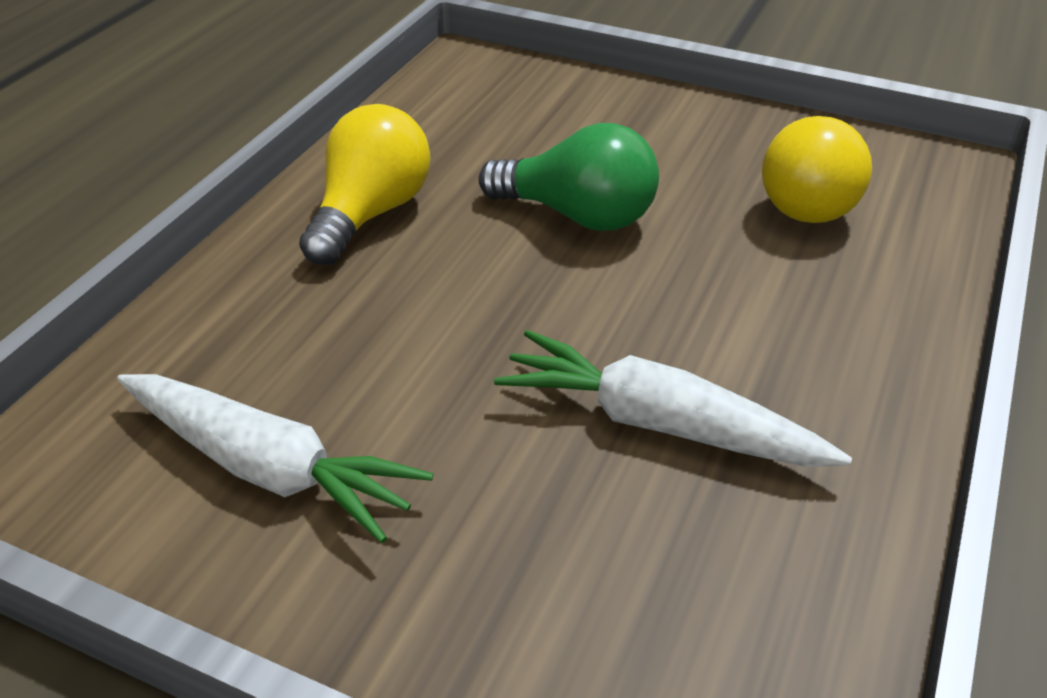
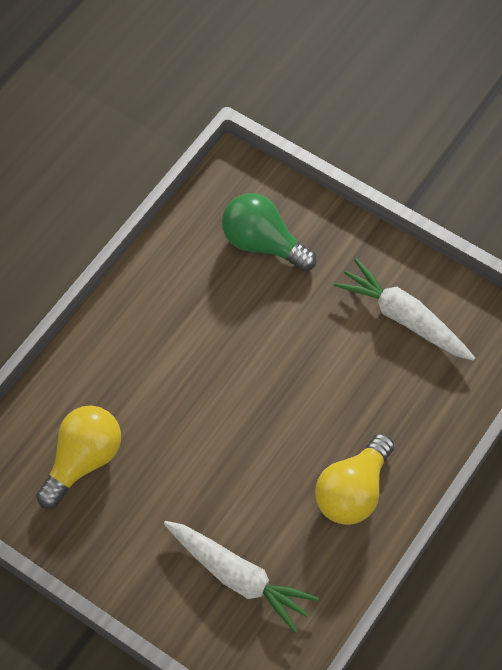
camera: 170 degrees left, 20 degrees up
green light bulb [479,123,659,231] -> green light bulb moved to [222,193,317,272]
white carrot [494,330,852,467] -> white carrot moved to [164,521,319,633]

